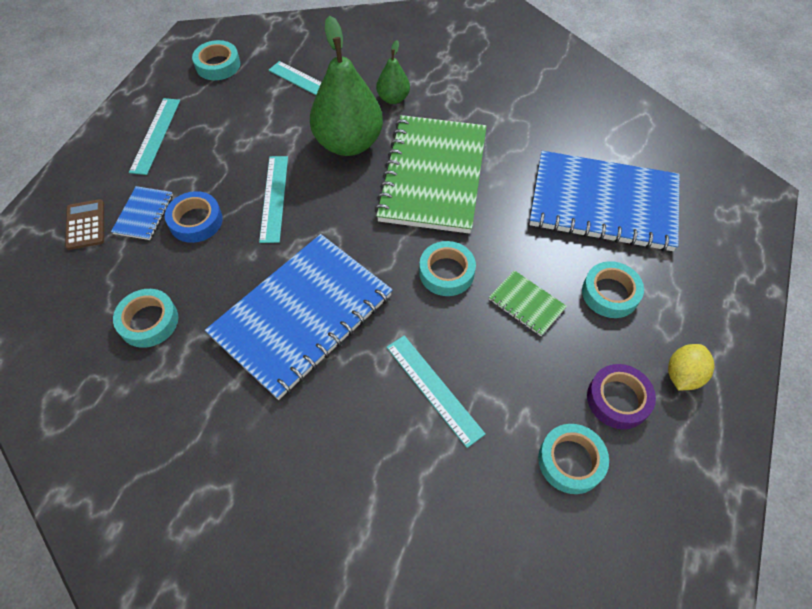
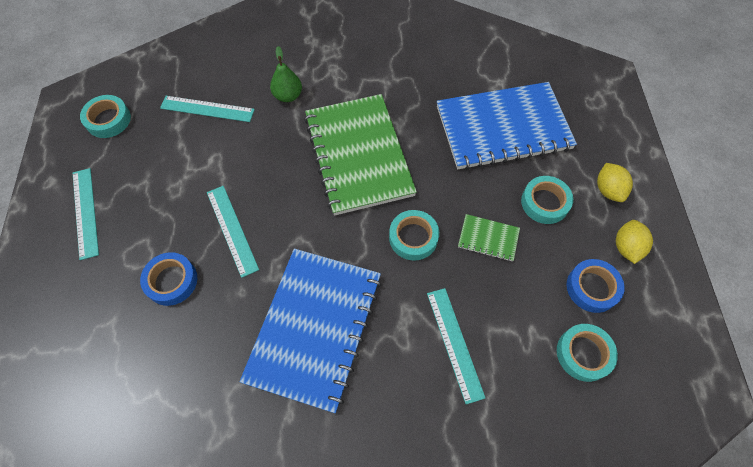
camera: 25 degrees left, 5 degrees up
brown calculator [65,199,104,250] -> none
blue notebook [111,186,173,240] -> none
turquoise tape [113,289,178,348] -> none
green pear [310,16,383,156] -> none
turquoise ruler [386,335,485,448] -> turquoise ruler turned 45 degrees clockwise [427,288,485,404]
purple tape [587,364,656,429] -> blue tape [567,259,625,313]
none -> yellow lemon [597,163,633,202]

